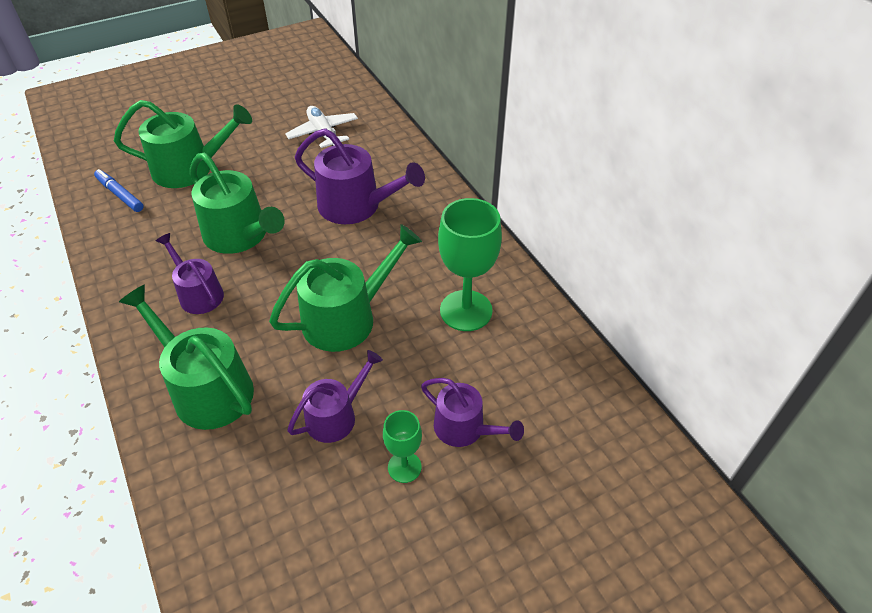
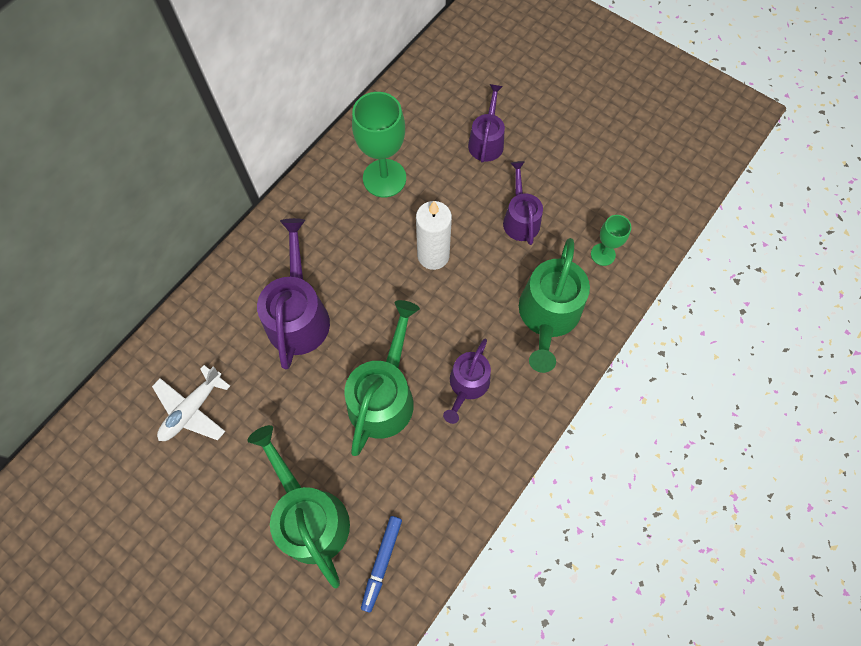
camera: 115 degrees left, 20 degrees up
green watering can [269,224,422,352] -> white candle [416,201,452,270]
purple watering can [287,350,383,443] -> purple watering can turned 60 degrees clockwise [503,161,543,245]
green goblet [383,410,422,483] -> green goblet moved to [591,215,631,266]

